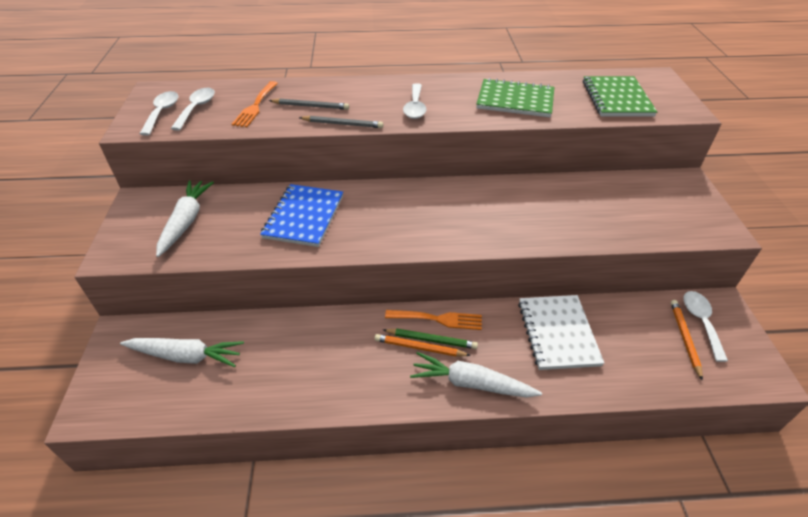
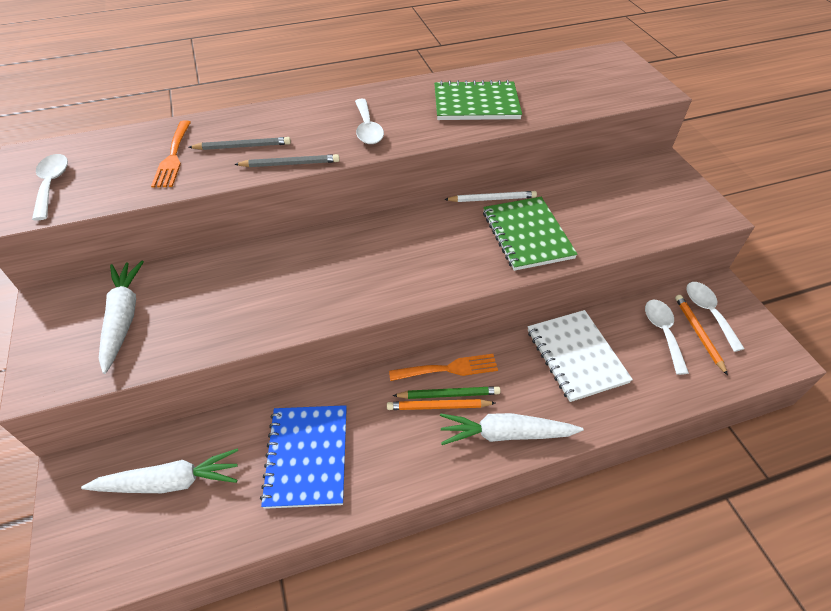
camera: 15 degrees left, 5 degrees up
white spoon [171,88,215,131] -> white spoon moved to [645,299,689,375]
blue notebook [260,184,343,247] -> blue notebook moved to [260,405,347,509]
green notebook [583,76,657,117] -> green notebook moved to [483,197,578,271]
none -> white pencil [444,191,537,202]

